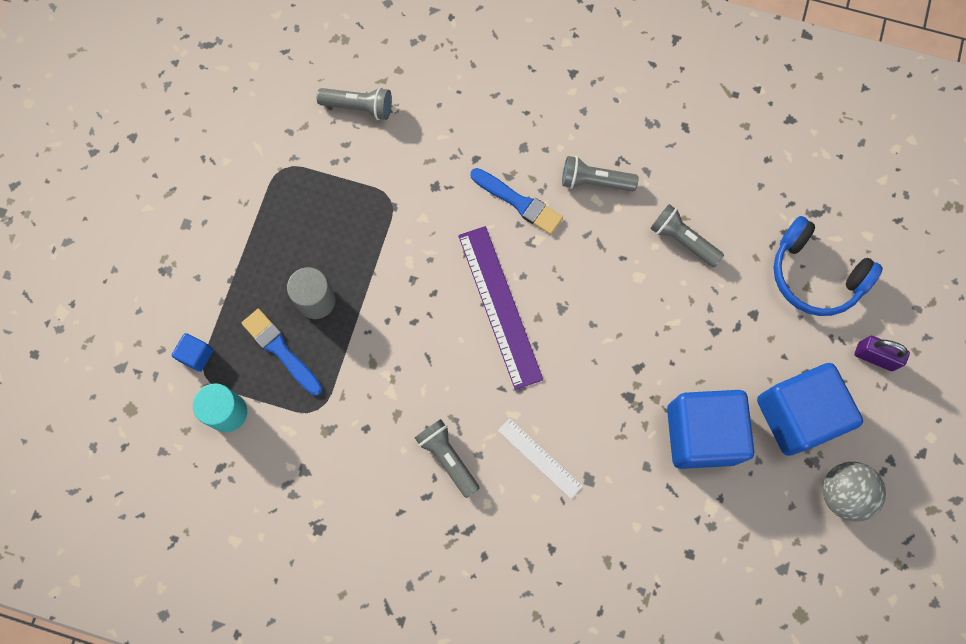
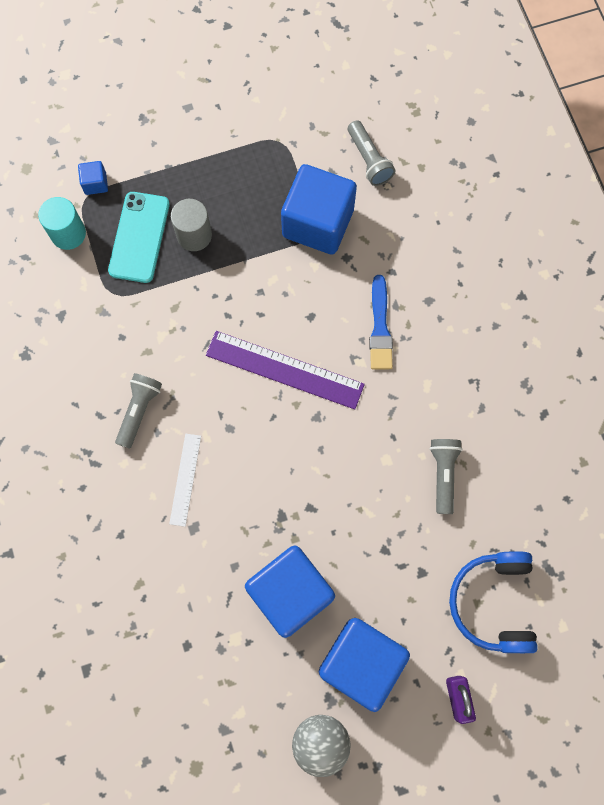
camera: 55 degrees right, 0 degrees up
blue brush [242,309,322,396] -> turquoise phone [108,192,170,283]
purple ruler [458,226,543,390] -> purple ruler turned 75 degrees clockwise [206,331,365,409]
grey flashlight [562,156,639,191] -> none
none -> blue cube [281,164,357,255]

